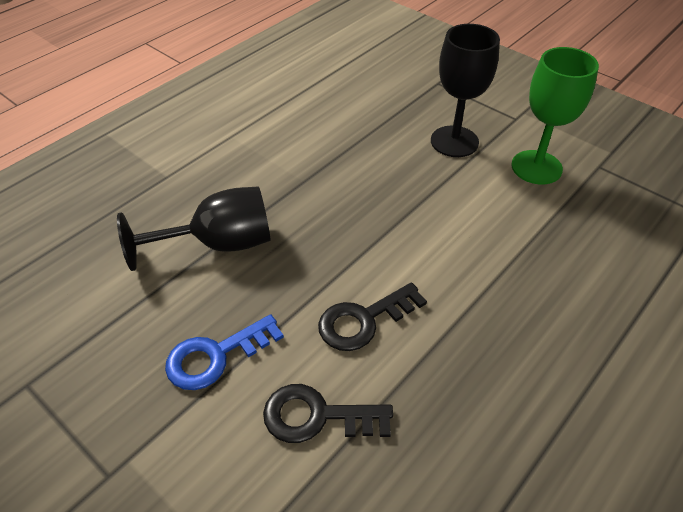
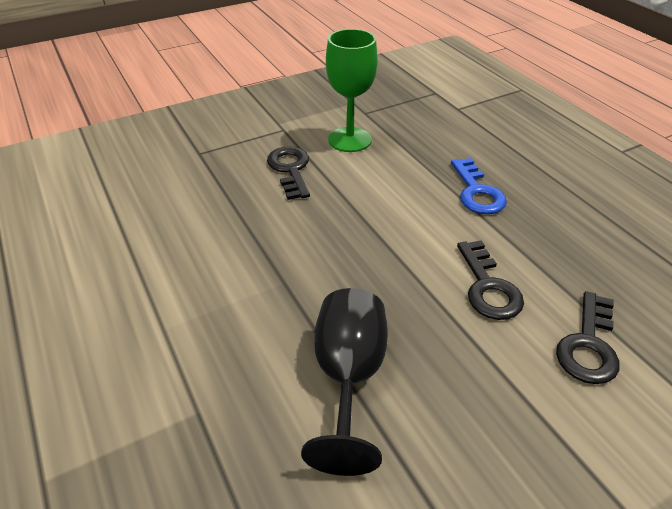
camera: 70 degrees left, 5 degrees down
blue key [165,314,284,390] -> blue key moved to [451,158,507,214]
black goblet [431,24,500,157] -> black key [267,146,310,200]

